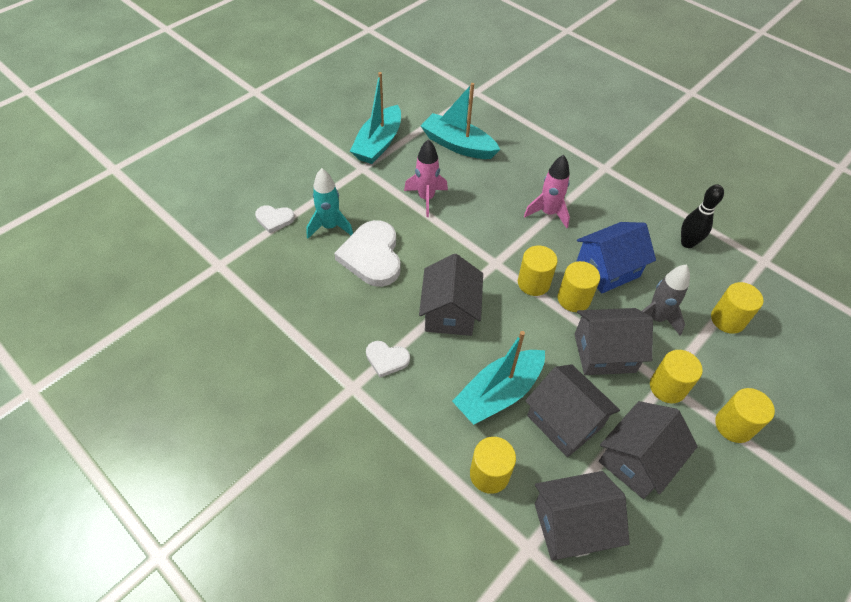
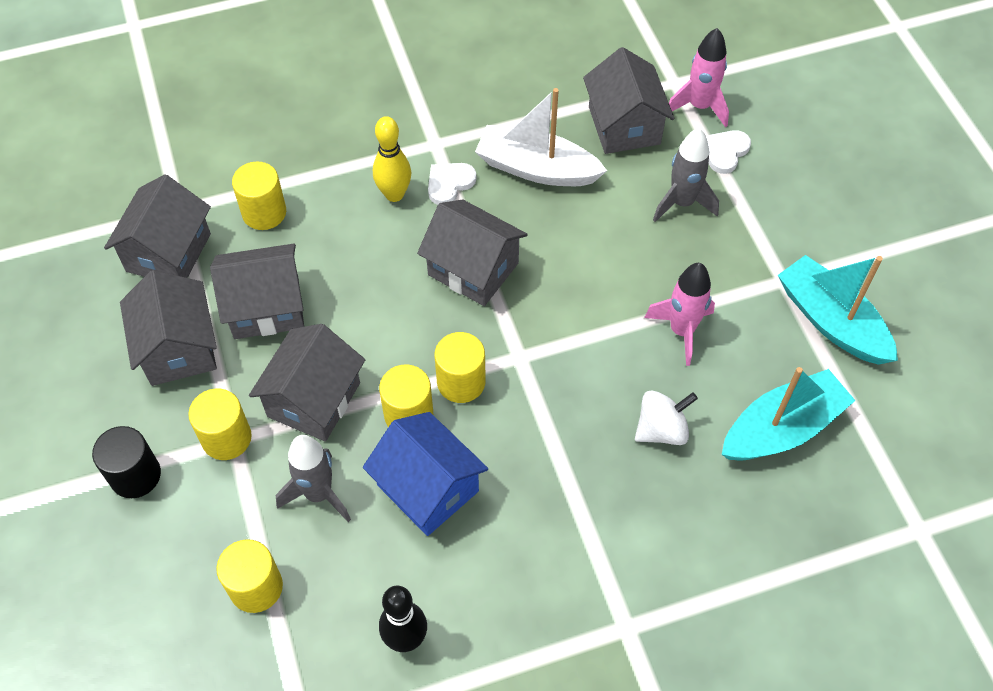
camera: 120 degrees right, 5 degrees up
turquoise rocket [307,168,353,238] -> grey rocket [653,128,719,222]
white heart [334,220,401,287] -> none
turquoise boat [452,331,545,425] -> none
pink rocket [524,155,570,228] -> pink rocket moved to [669,28,729,128]
blue house [576,222,656,293] -> blue house turned 45 degrees counterclockwise [363,412,488,536]
yellow cylinder [715,388,775,443] -> black cylinder [92,426,161,498]
none -> yellow bowling pin [373,116,411,202]
none -> white boat [475,88,607,186]
none -> grey house [583,47,675,154]
none -> white spinning top [635,390,698,445]

